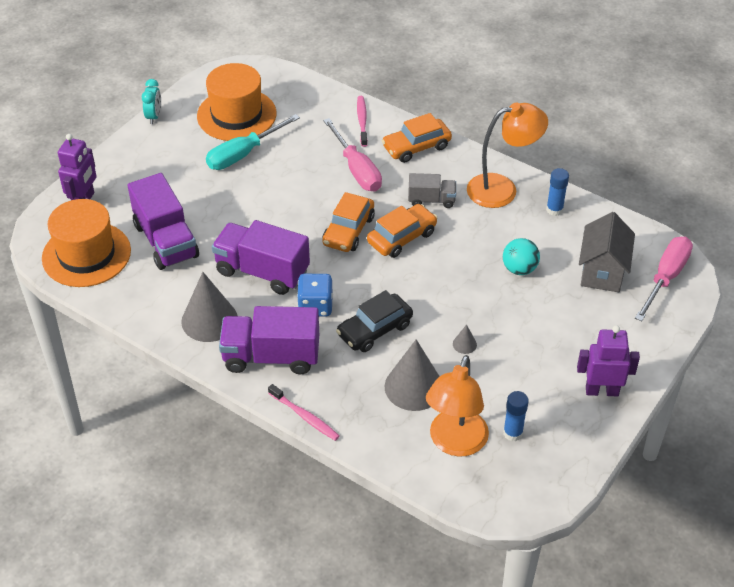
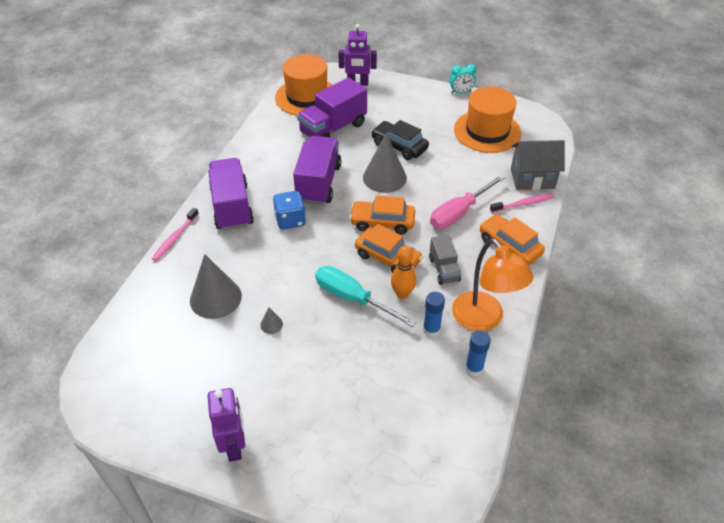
camera: 75 degrees right, 0 degrees up
grey cone [181,272,237,342] -> grey cone moved to [363,133,407,193]
turquoise screwdriver [206,114,300,170] -> turquoise screwdriver moved to [315,266,416,327]
black car [336,290,413,352] -> black car moved to [371,120,429,160]
orange lamp [426,355,489,457] -> none
turquoise ball [503,238,540,275] -> none
blue glue stick [503,391,529,441] -> blue glue stick moved to [423,292,445,337]
grey house [579,212,635,292] -> grey house moved to [511,140,565,190]
pink screwdriver [635,237,693,321] -> none
none -> orange bowling pin [391,245,416,299]

